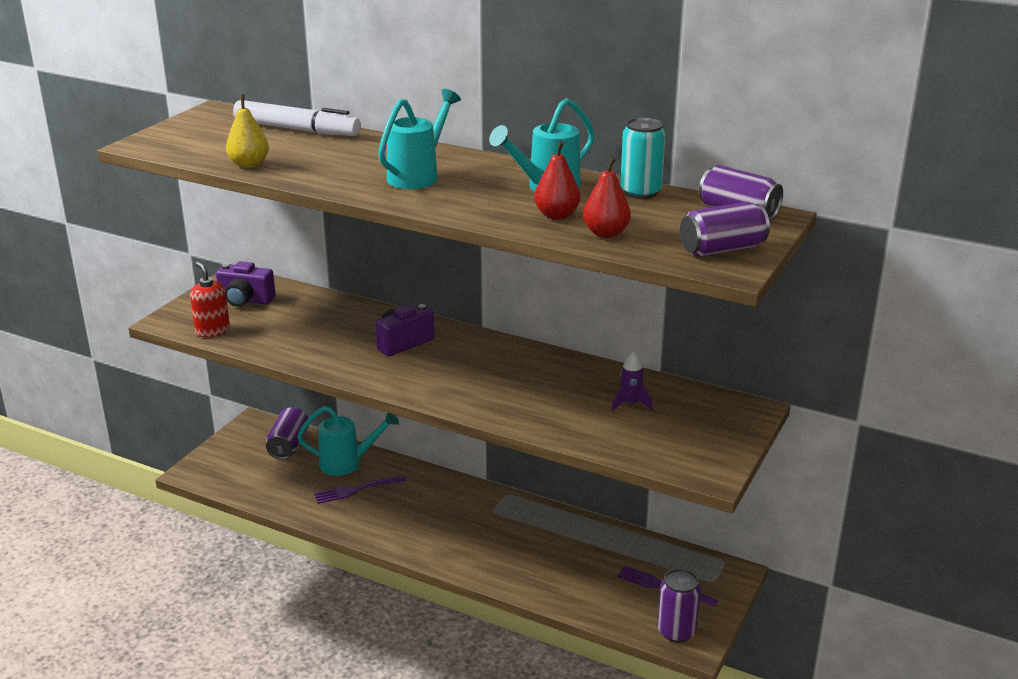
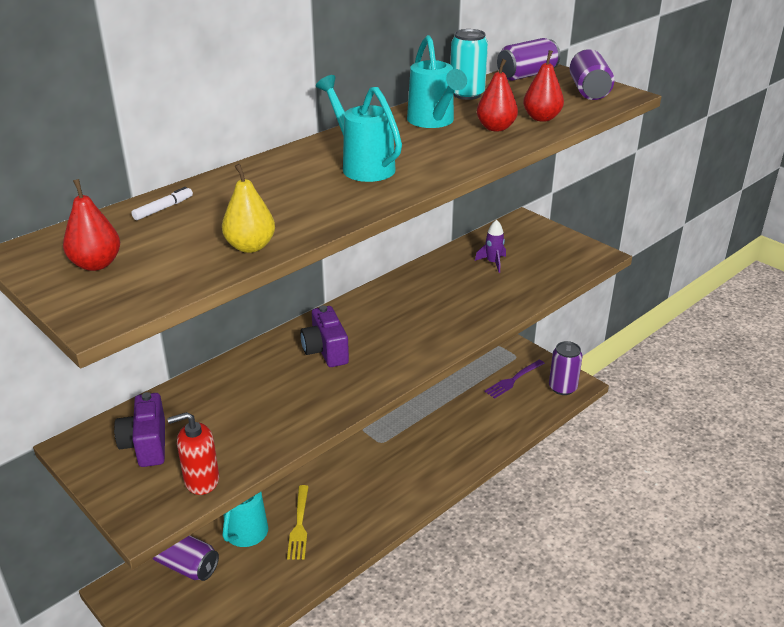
camera: 70 degrees left, 5 degrees up
purple camera [216,261,276,307] -> purple camera turned 135 degrees clockwise [114,392,165,467]
white marker [233,100,361,136] -> white marker [131,187,193,220], size x0.40
purple fork [314,476,407,504] -> yellow fork [287,485,309,560]
none -> red pear [63,179,120,271]

